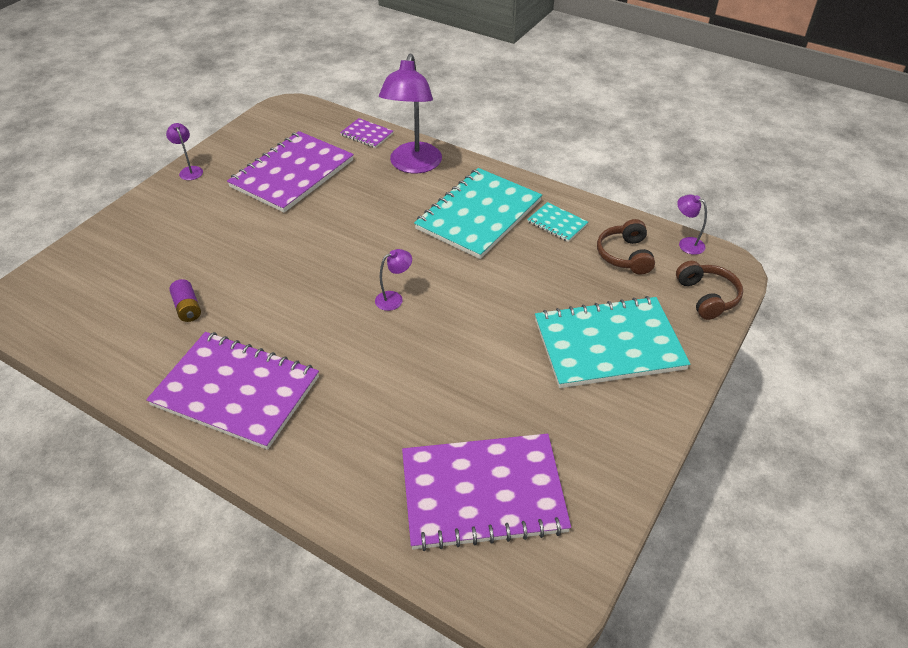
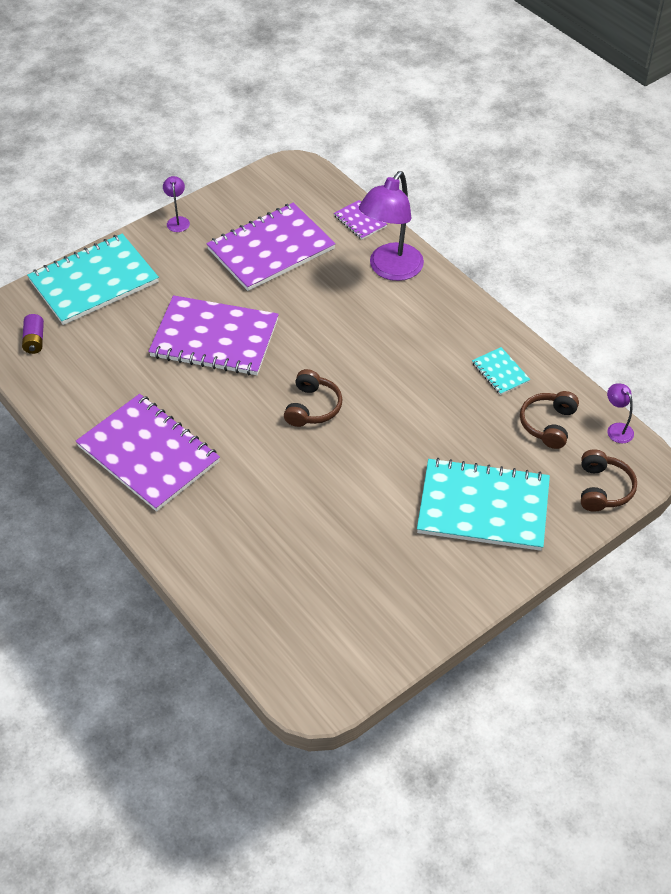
camera: 20 degrees right, 5 degrees up
purple battery [169,279,201,322] -> purple battery moved to [22,314,44,354]
purple lamp [375,249,412,311] -> brown headphones [284,369,343,427]
purple notebook [402,434,571,551] -> purple notebook moved to [148,295,279,375]
turquoise notebook [414,168,542,259] -> turquoise notebook moved to [27,234,159,325]

